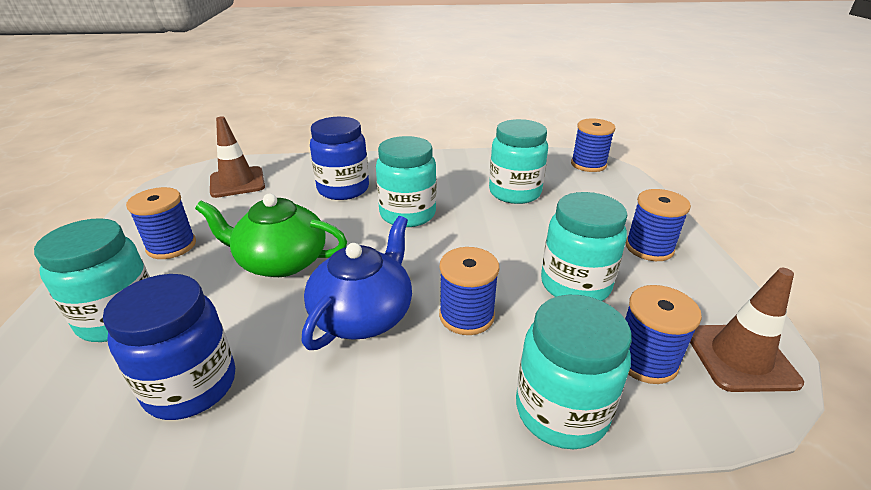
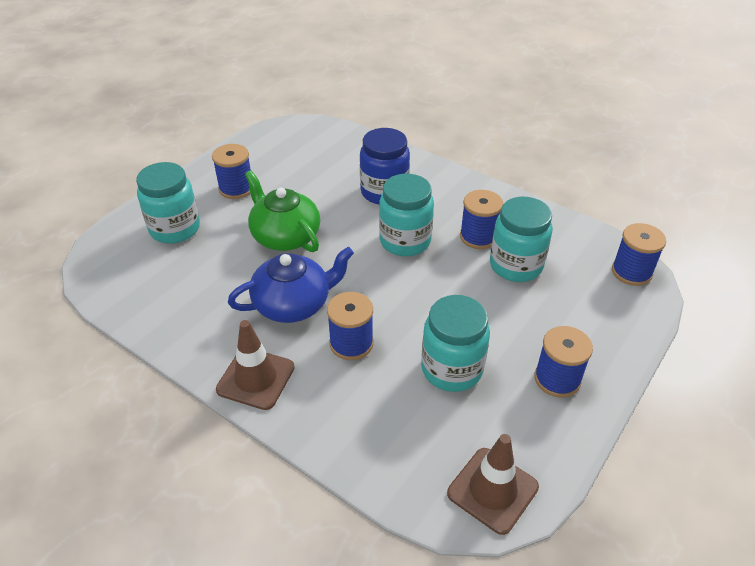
camera: 40 degrees right, 10 degrees up
blue jar [103,274,235,420] -> none
brown traffic cone [210,116,265,198] -> brown traffic cone moved to [216,320,295,410]
turquoise jar [516,295,632,449] -> none
blue spool [625,285,702,384] -> blue spool moved to [460,190,503,249]

